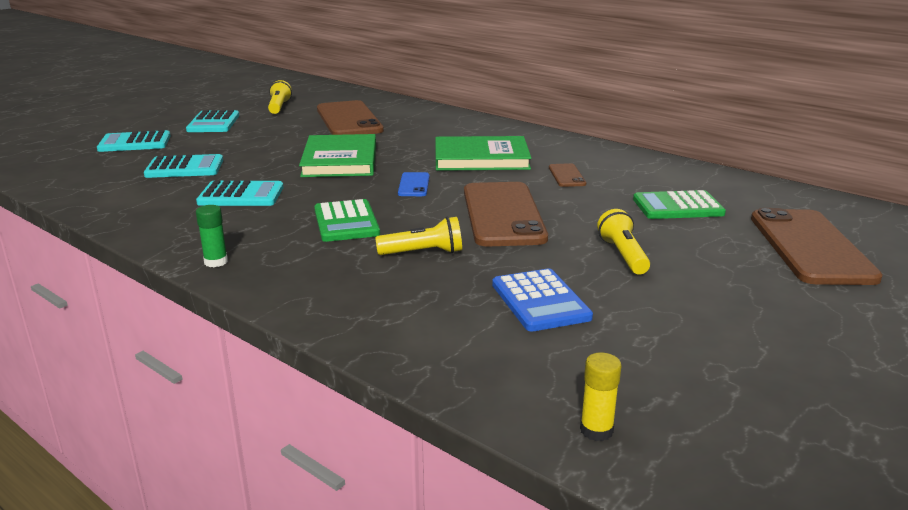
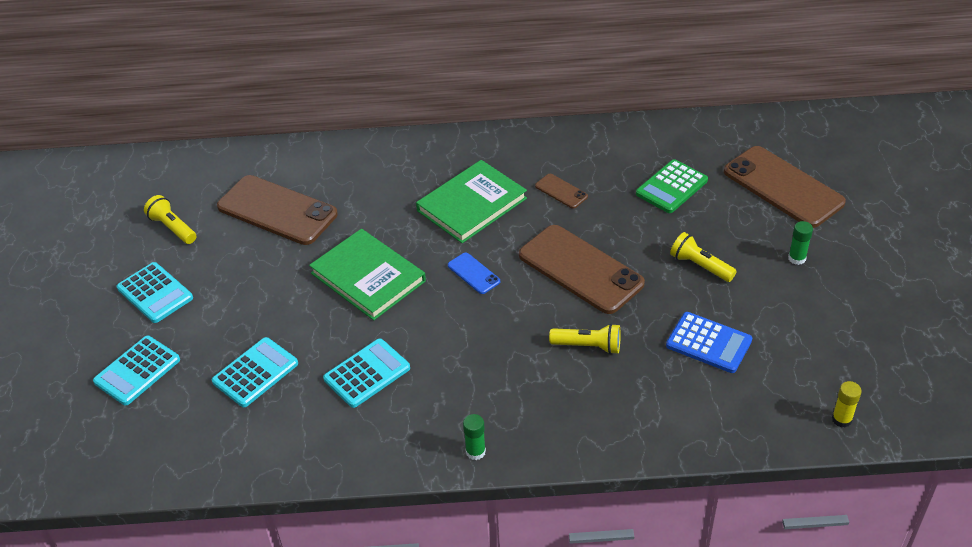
camera: 40 degrees left, 20 degrees up
green calculator [314,199,380,242] -> none
yellow flashlight [375,217,462,255] -> yellow flashlight turned 60 degrees clockwise [549,323,620,354]
none -> green glue stick [788,221,813,265]

